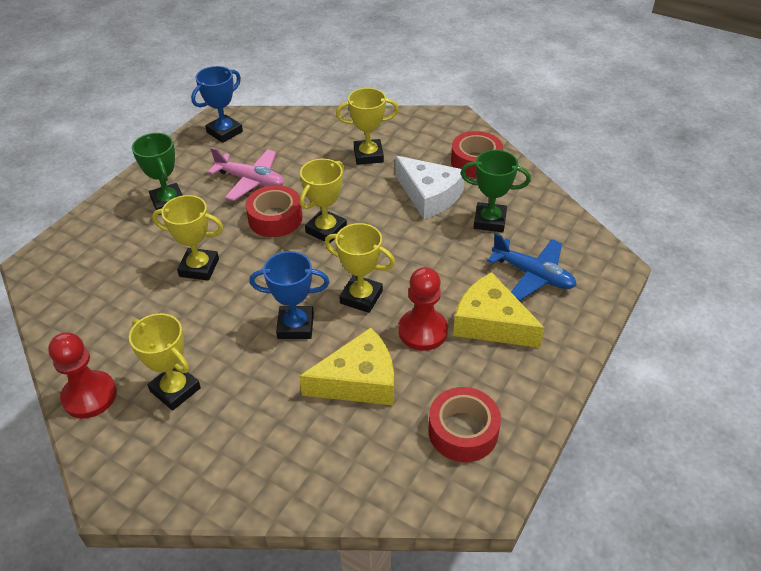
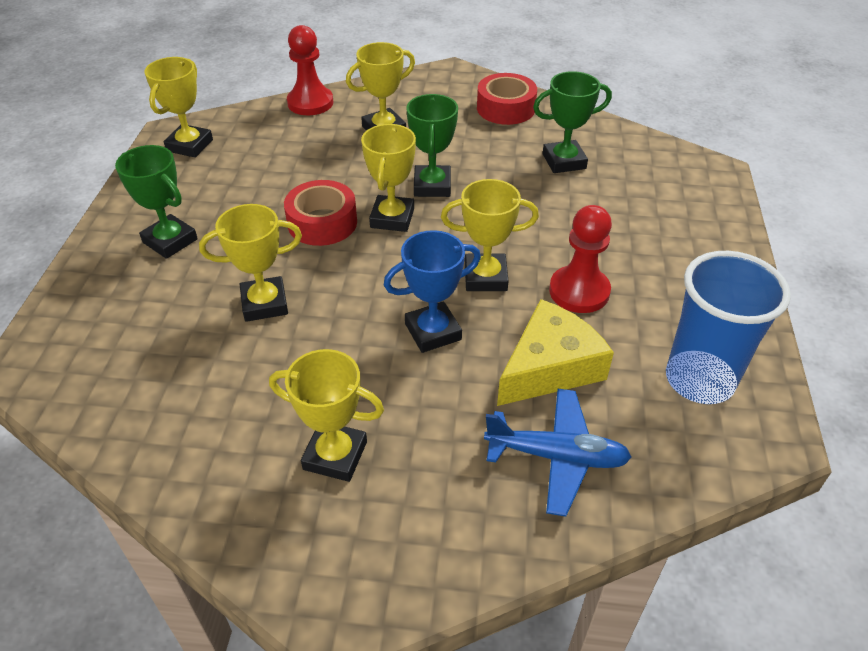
camera: 25 degrees left, 0 degrees up
red pawn [48,332,117,418] -> red pawn moved to [287,25,333,115]
blue trophy [191,66,243,143] -> yellow trophy [144,57,213,158]
pink plane [208,147,284,201] -> none
white cheese [395,156,464,219] -> none
red tape [428,387,501,462] -> blue cup [666,251,791,404]
yellow cheese [453,272,545,348] -> none
blue plane [487,233,577,301] -> blue plane moved to [484,389,632,517]
none -> green trophy [406,94,458,197]

